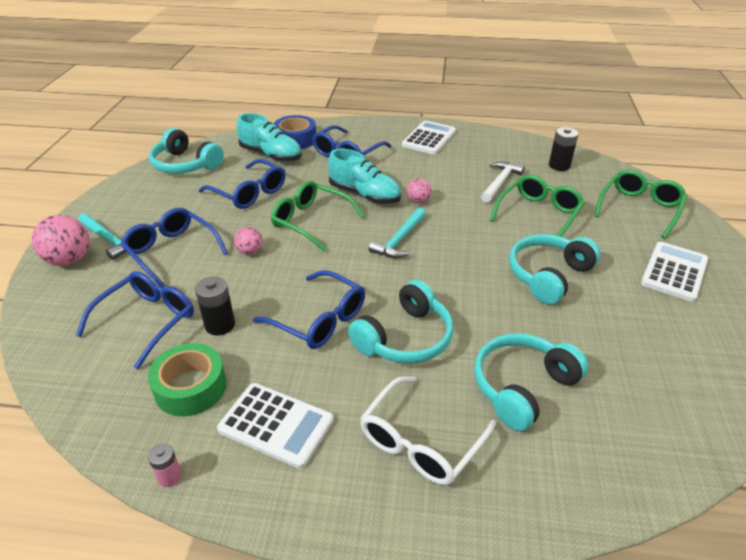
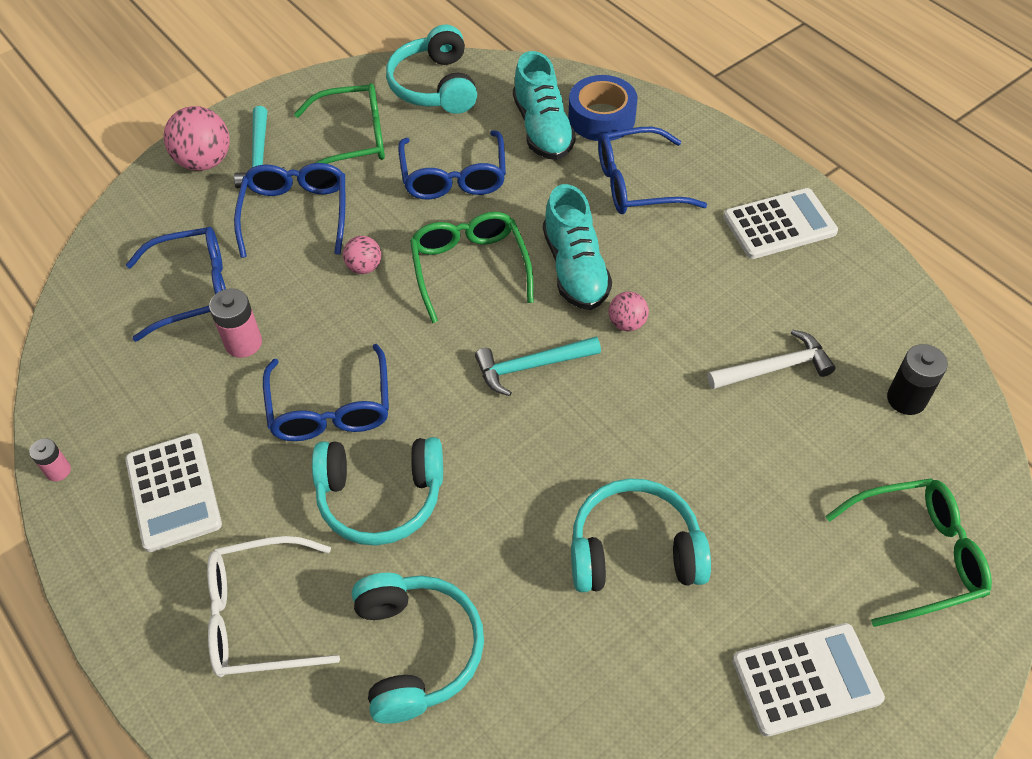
camera: 45 degrees right, 15 degrees up
green tape [148,343,226,417] -> none
black battery [195,277,235,335] -> pink battery [209,288,262,358]
turquoise headphones [474,333,589,431] -> turquoise headphones turned 75 degrees clockwise [352,573,484,724]
green glasses [490,175,585,236] -> green glasses moved to [294,83,385,164]

